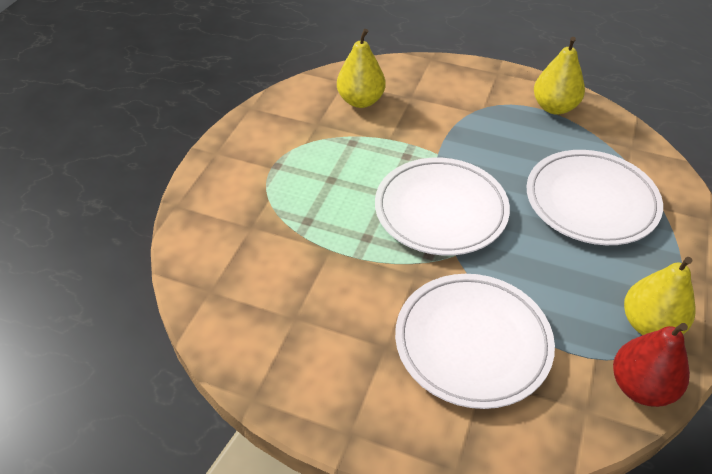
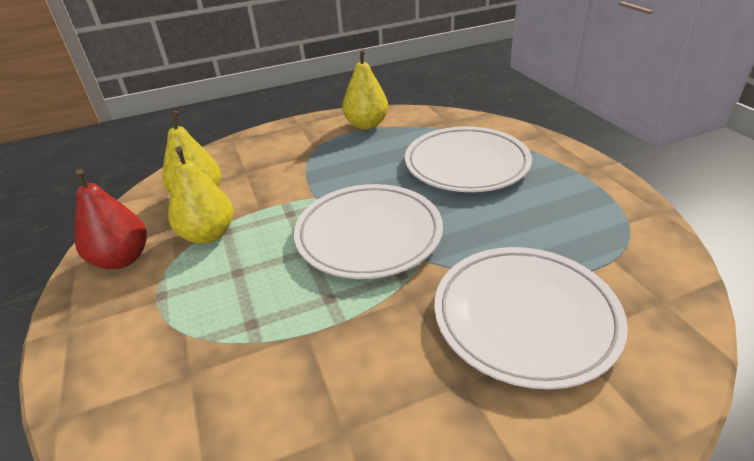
camera: 40 degrees left, 10 degrees down
red pear [613,323,690,407] -> red pear moved to [75,169,147,269]
yellow pear [624,257,696,335] -> yellow pear moved to [168,146,233,244]

